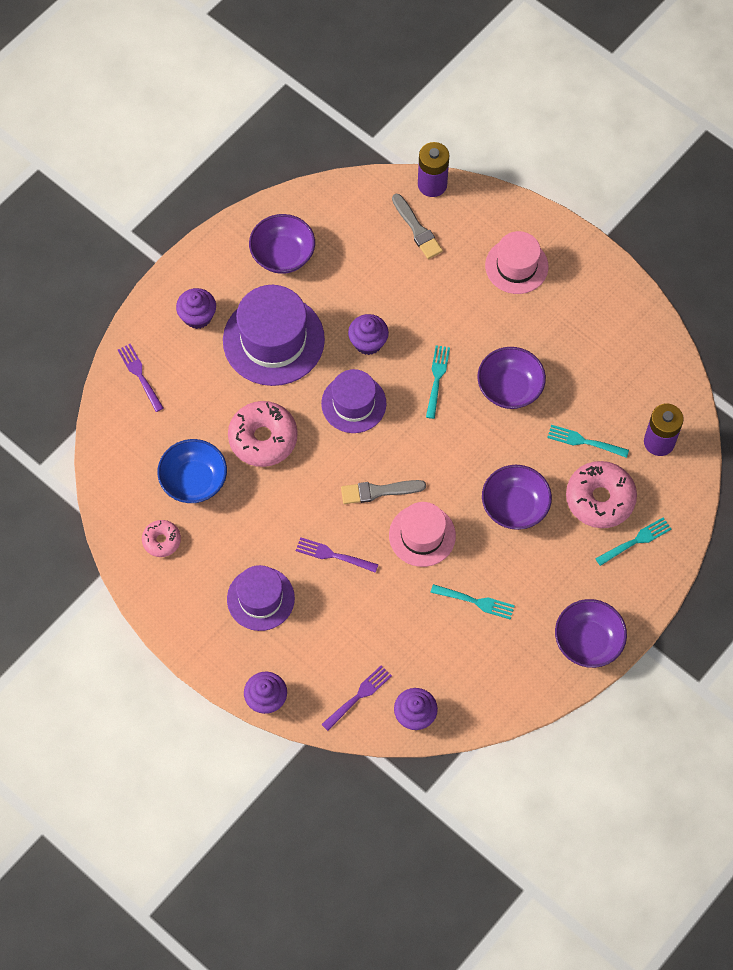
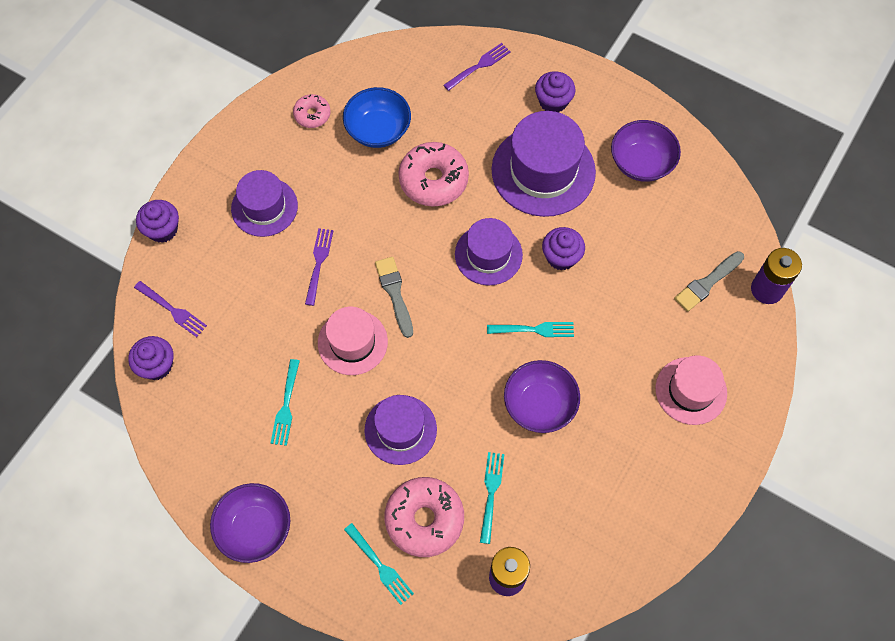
camera: 80 degrees right, 0 degrees up
purple bowl [482,465,552,530] -> purple hat [364,395,437,465]

